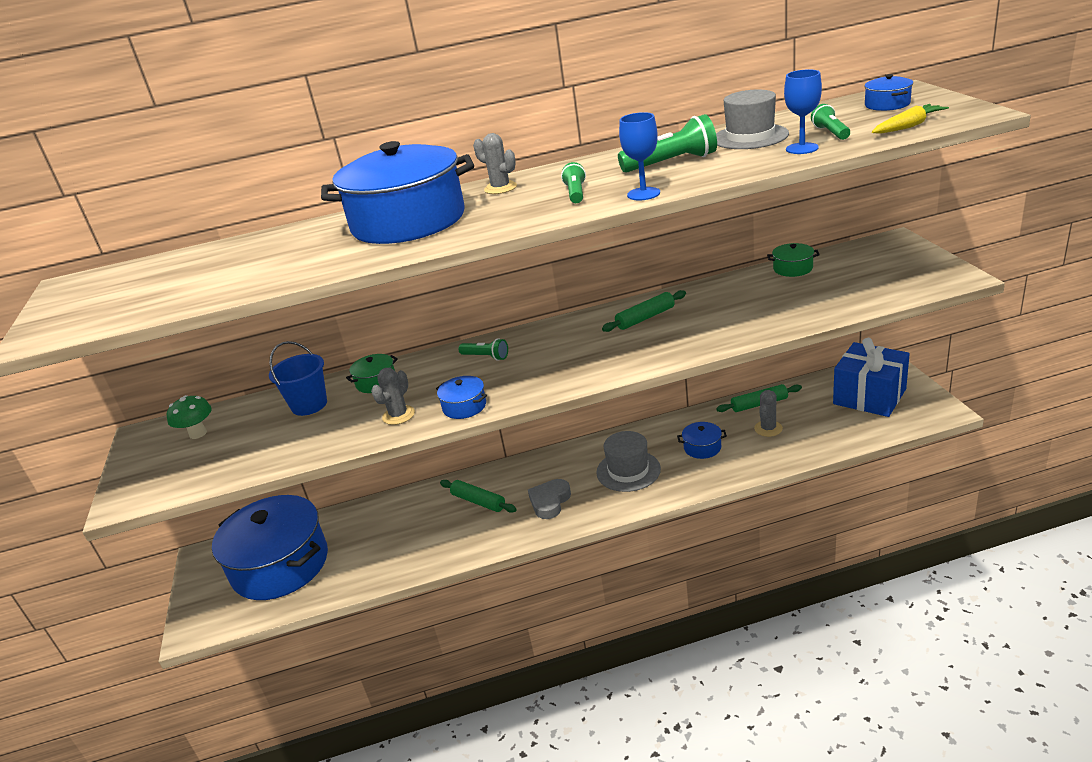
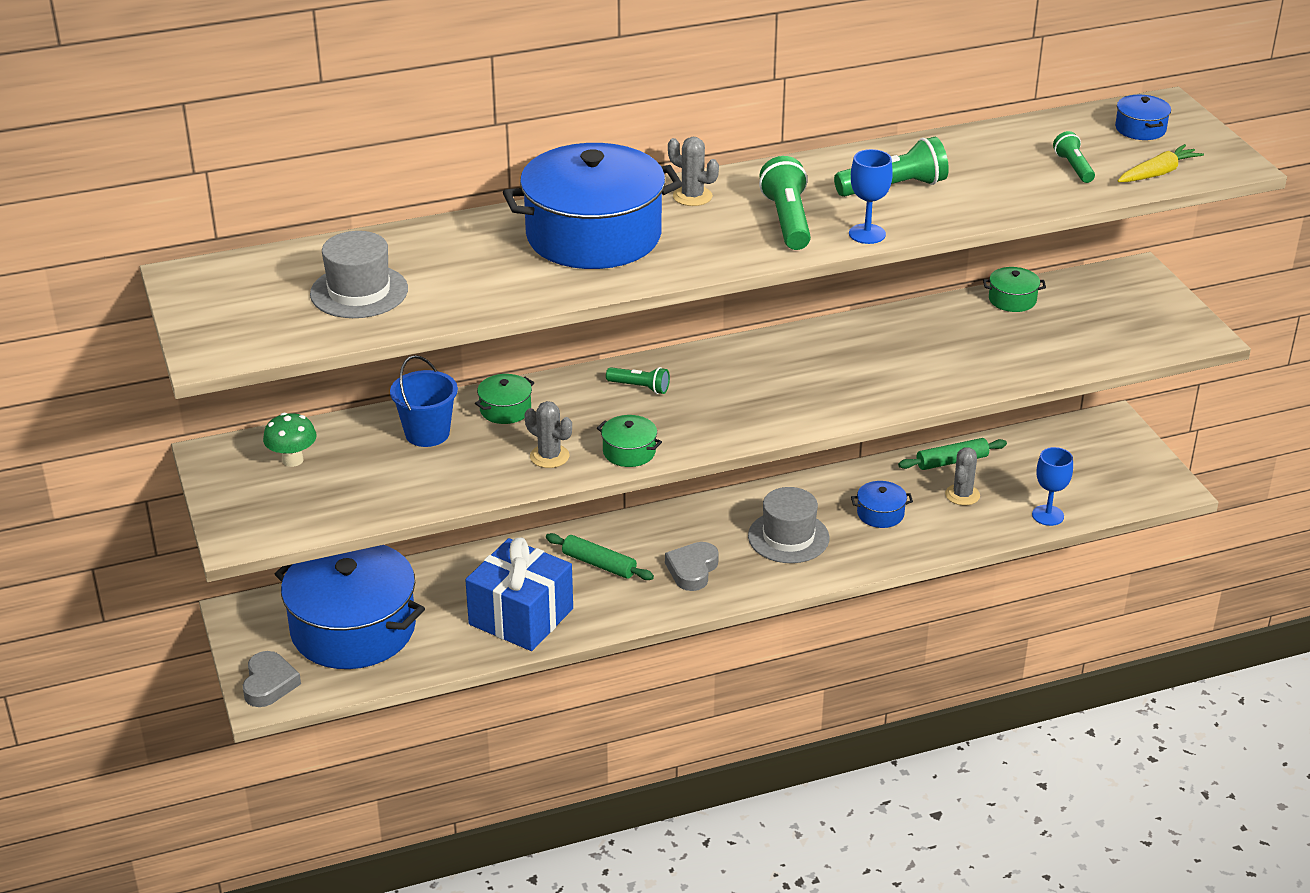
camera: 10 degrees left, 5 degrees up
grey cactus [371,368,415,425] -> grey cactus turned 75 degrees counterclockwise [525,401,572,468]
blue pot [436,376,487,419] -> green pot [597,415,662,467]
green flashlight [561,162,586,203] -> green flashlight [759,156,811,250], size x1.70
green rolling pin [602,290,686,332] -> none
grey hat [716,90,789,149] -> grey hat moved to [310,231,408,318]
blue goblet [784,69,822,154] -> blue goblet moved to [1032,447,1073,526]
blue gift [833,338,910,417] -> blue gift moved to [465,538,573,651]
none -> grey heart [243,651,301,707]

